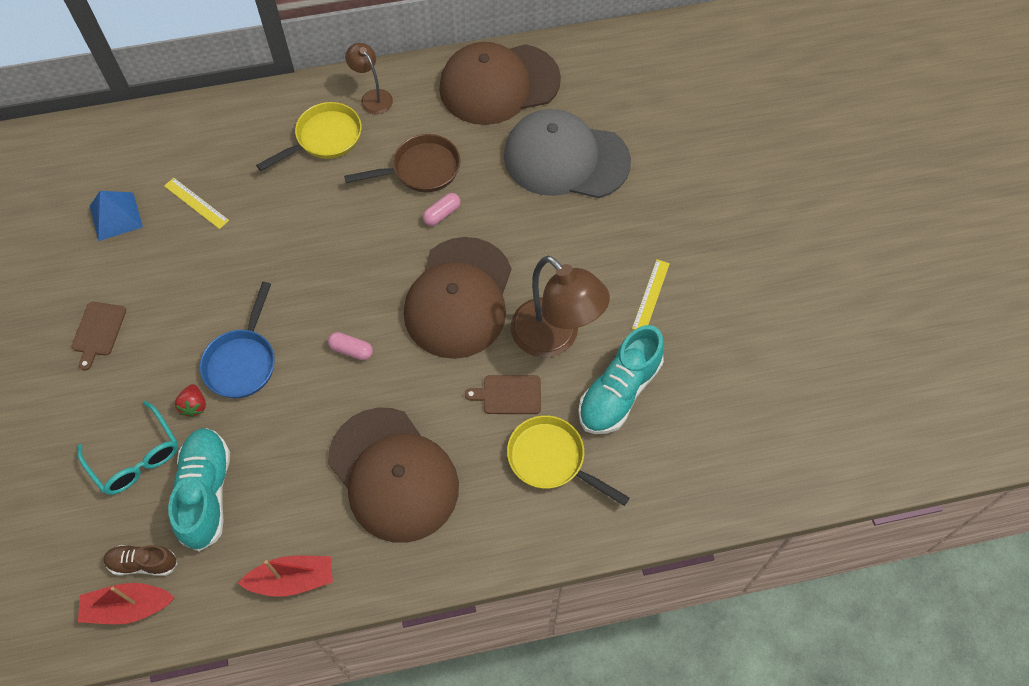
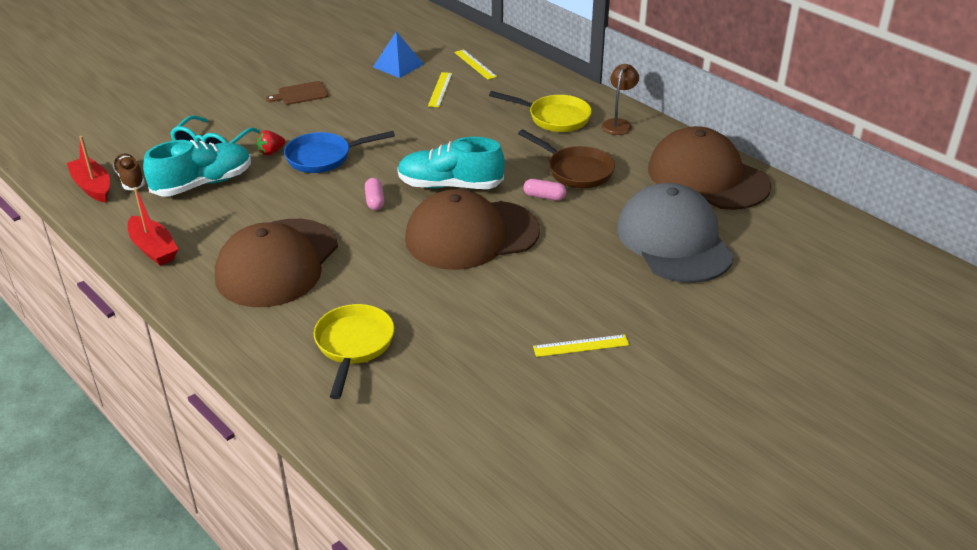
camera: 60 degrees right, 25 degrees down
brown cutting board [465,375,541,414] -> none
brown lamp [511,256,610,358] -> none
turquoise shoe [578,325,664,434] -> turquoise shoe moved to [397,137,505,189]
none -> yellow ruler [454,49,497,80]

